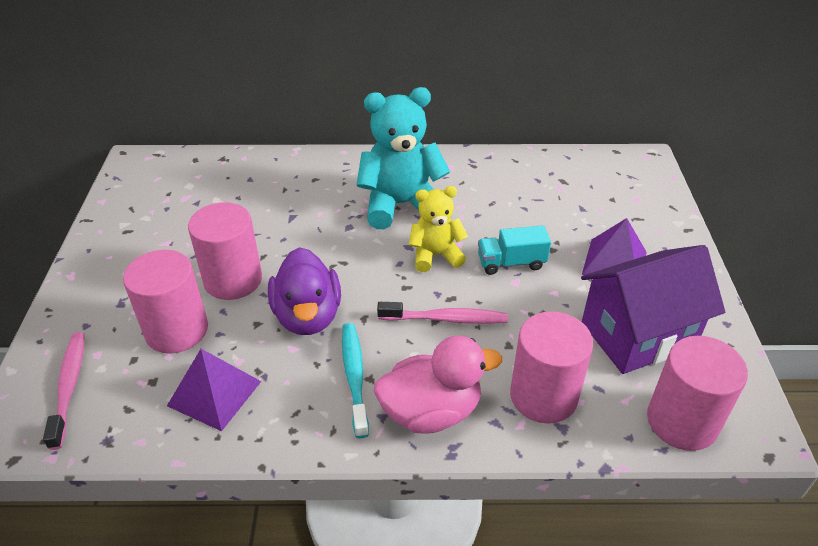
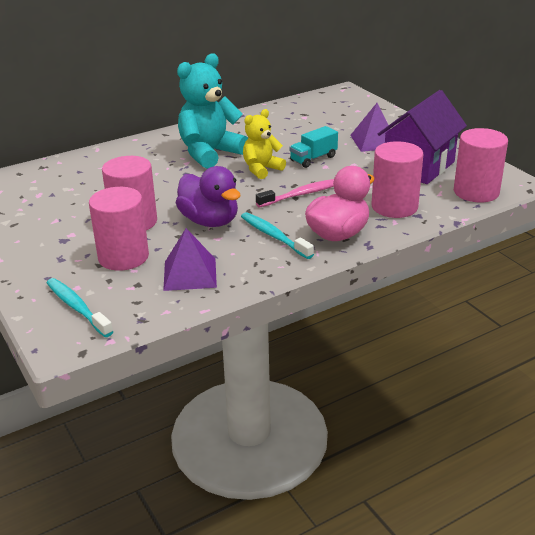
camera: 30 degrees left, 10 degrees down
pink toothbrush [43,332,85,450] -> turquoise toothbrush [47,278,113,337]

